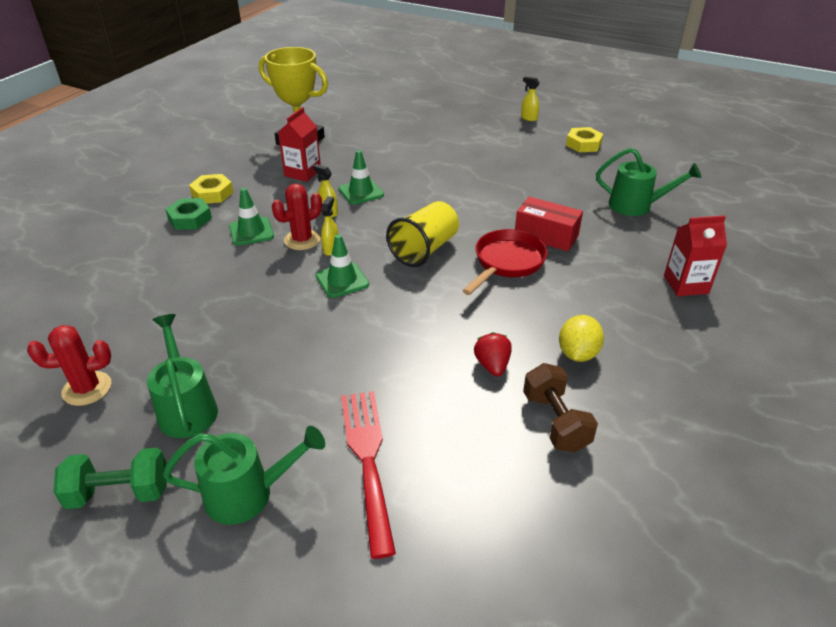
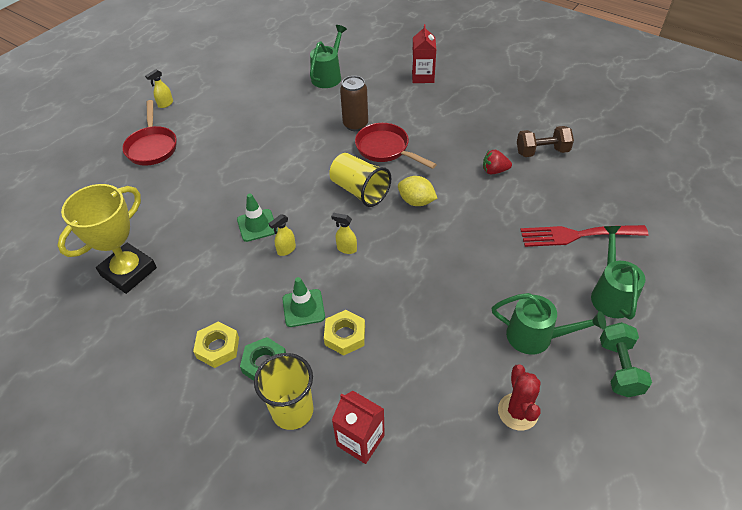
camera: 80 degrees left, 10 degrees up
green watering can [147,314,218,438] -> green watering can turned 150 degrees counterclockwise [492,293,606,355]
red cactus [272,184,322,250] -> none
red carton [278,107,321,182] -> red carton moved to [332,391,385,464]
green traffic cone [316,234,369,298] -> none
red box [515,197,583,251] -> brown can [340,76,368,131]
yellow lemon [559,315,604,362] -> yellow lemon moved to [398,176,438,206]
yellow nut [566,127,603,152] -> yellow nut moved to [324,310,365,355]
none -> red pan [122,100,177,166]
none -> yellow cup [254,353,314,430]

